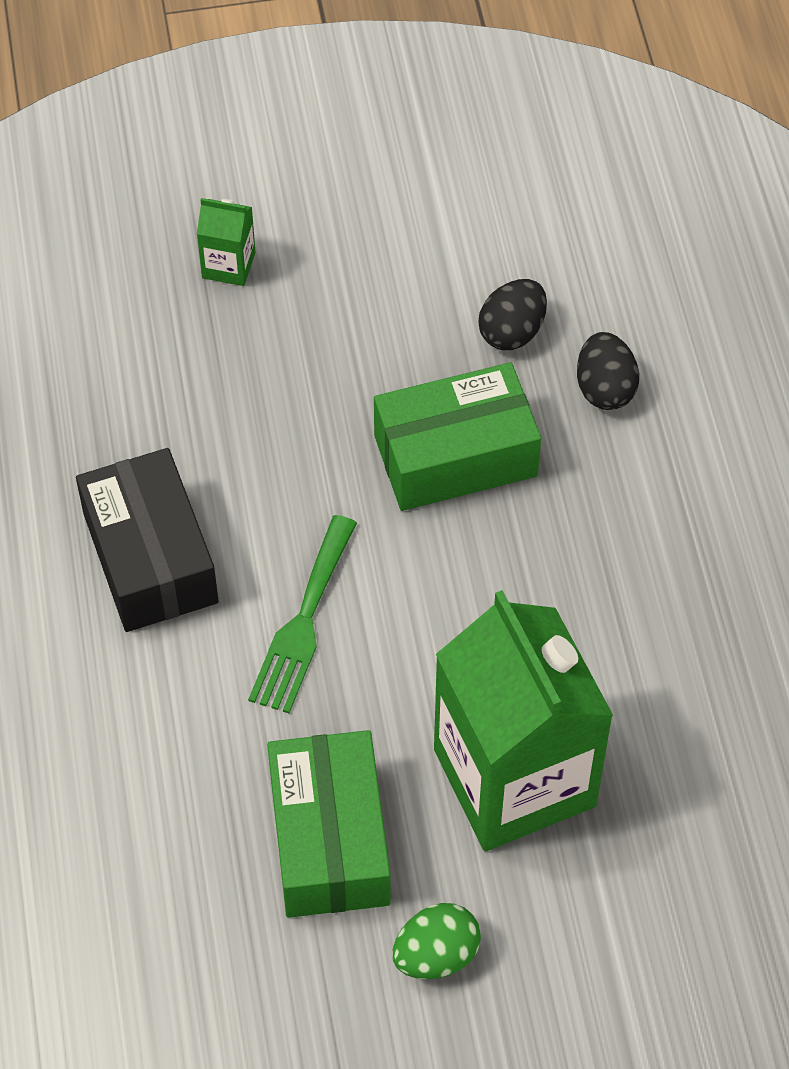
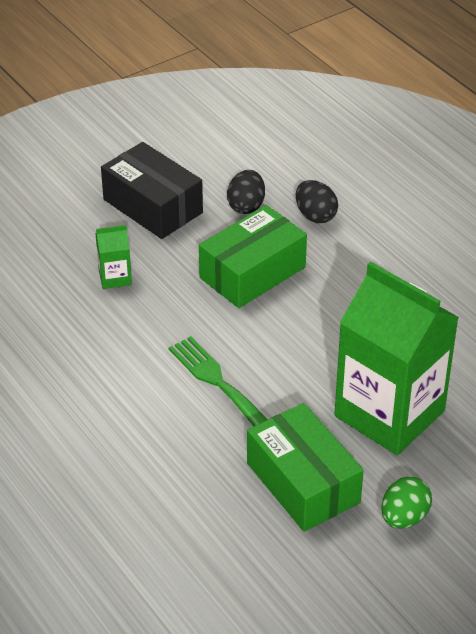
camera: 25 degrees left, 15 degrees down
black box [76,448,219,632] -> black box moved to [101,142,203,239]
green carton [197,198,256,286] -> green carton moved to [96,225,132,289]
green fork [248,515,357,713] -> green fork turned 150 degrees clockwise [169,336,268,426]

